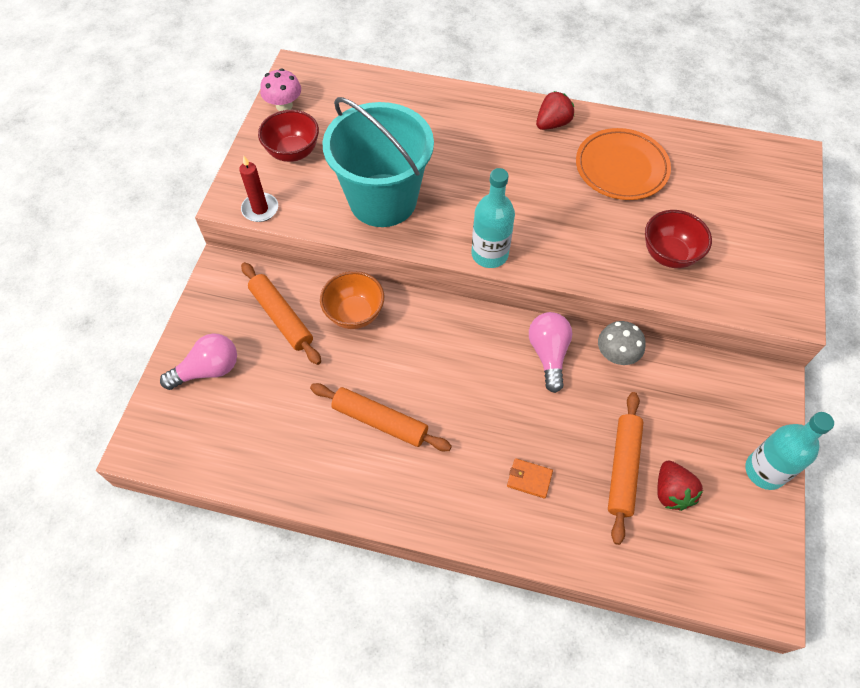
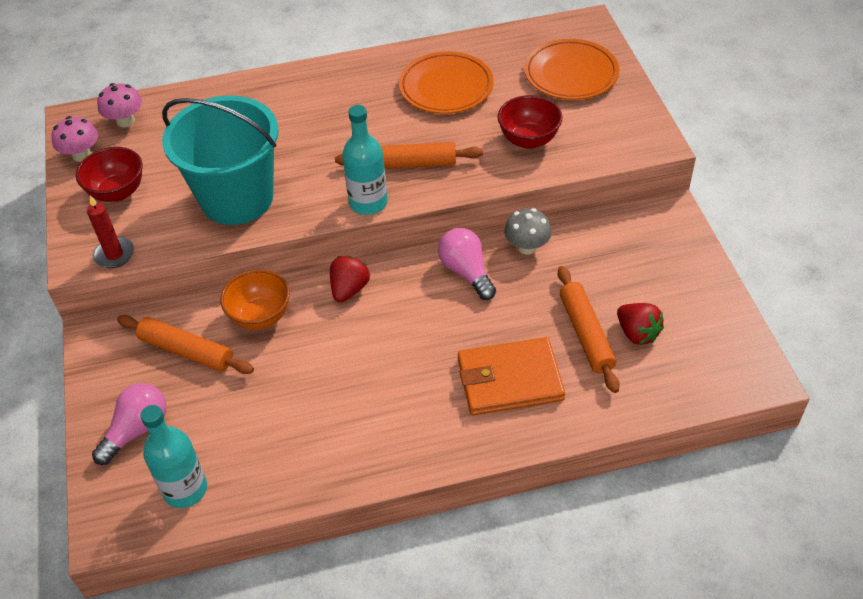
camera: 25 degrees left, 10 degrees down
orange rolling pin [310,383,452,451] -> orange rolling pin moved to [335,142,483,169]
orange wallet [507,458,553,499] -> orange wallet [458,337,565,415], size x2.32
red strawberry [536,91,574,130] -> red strawberry moved to [330,256,370,302]
turquoise bottle [745,412,834,490] -> turquoise bottle moved to [141,405,207,508]
none -> pink mushroom [97,83,142,127]
none -> orange plate [524,39,619,100]

